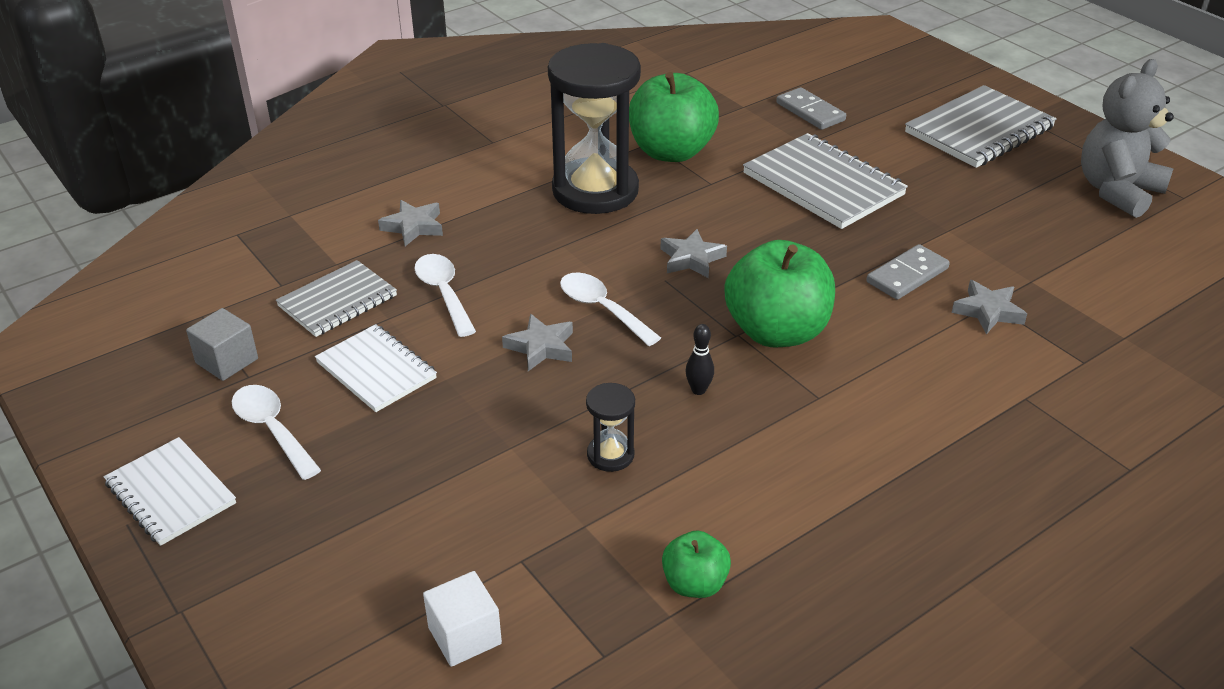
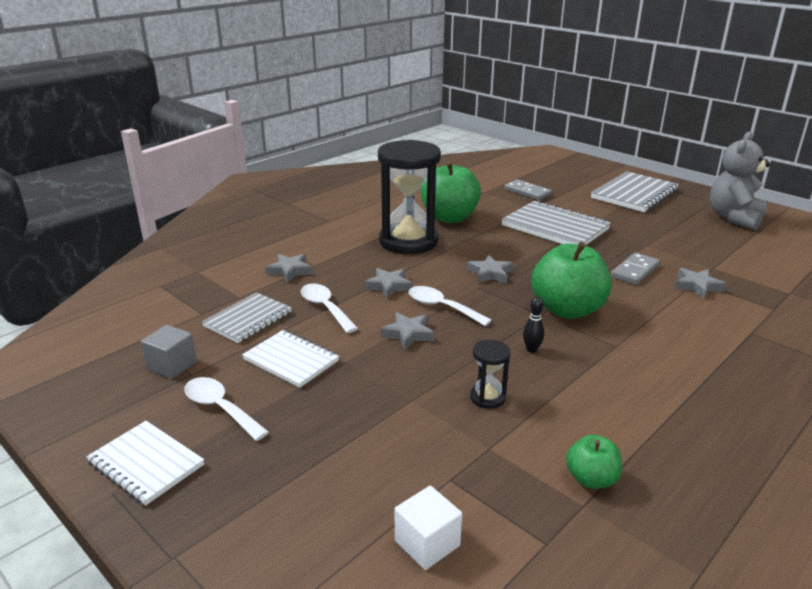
camera: 10 degrees left, 10 degrees down
none -> grey star [364,268,413,299]

